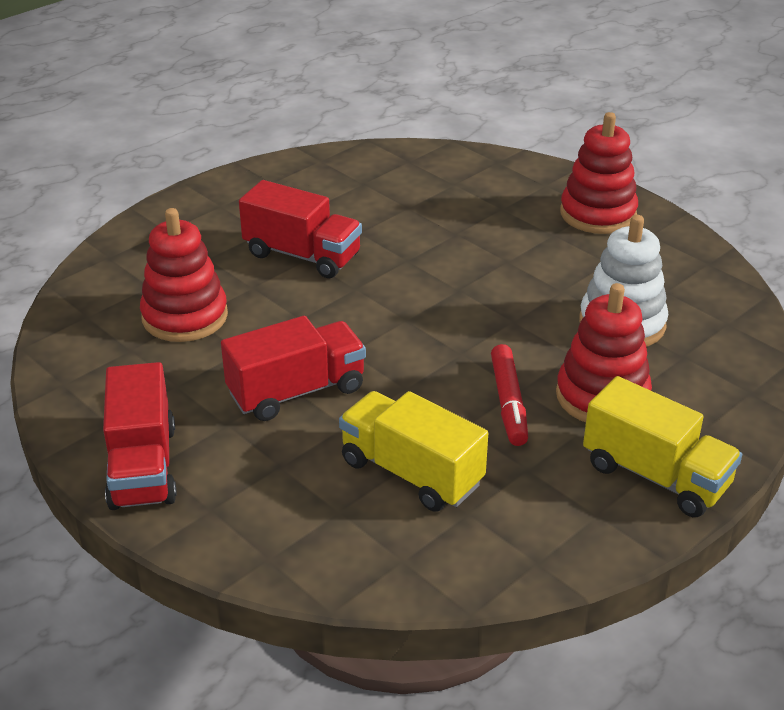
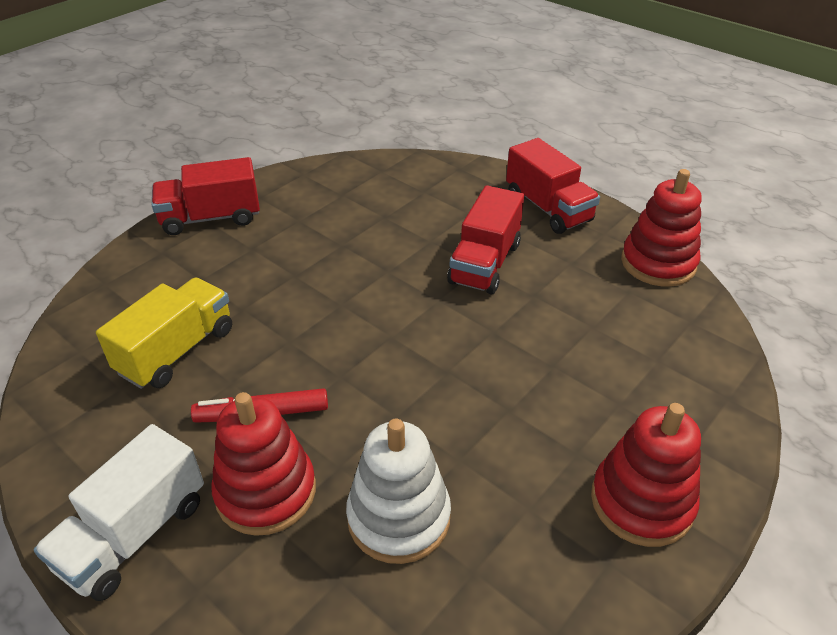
camera: 85 degrees right, 5 degrees up
red stacking toy [140,208,228,342] -> red stacking toy moved to [621,169,702,287]
red truck [221,316,366,421] -> red truck moved to [506,138,600,234]
yellow truck [583,376,742,517] -> white truck [33,424,204,601]

